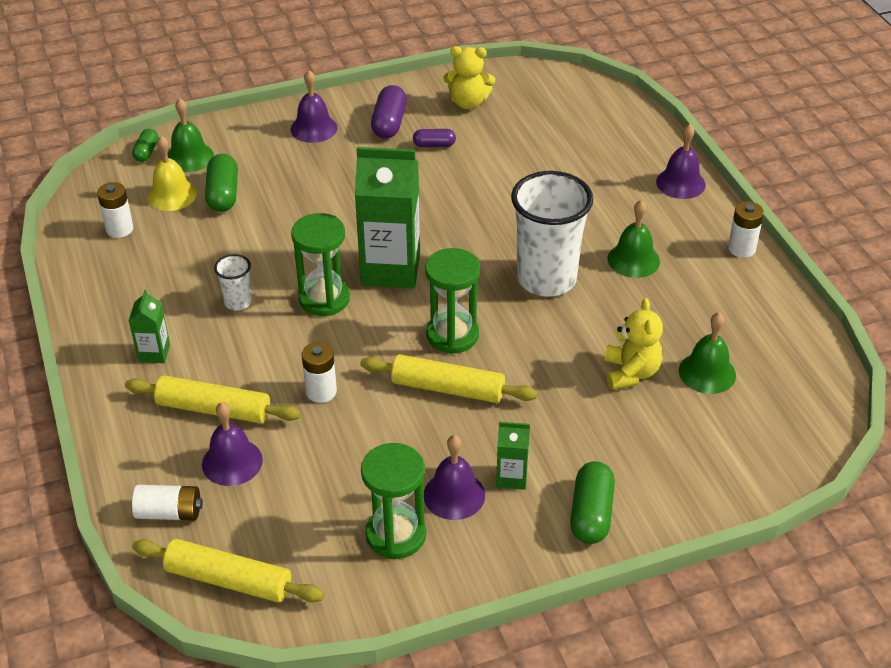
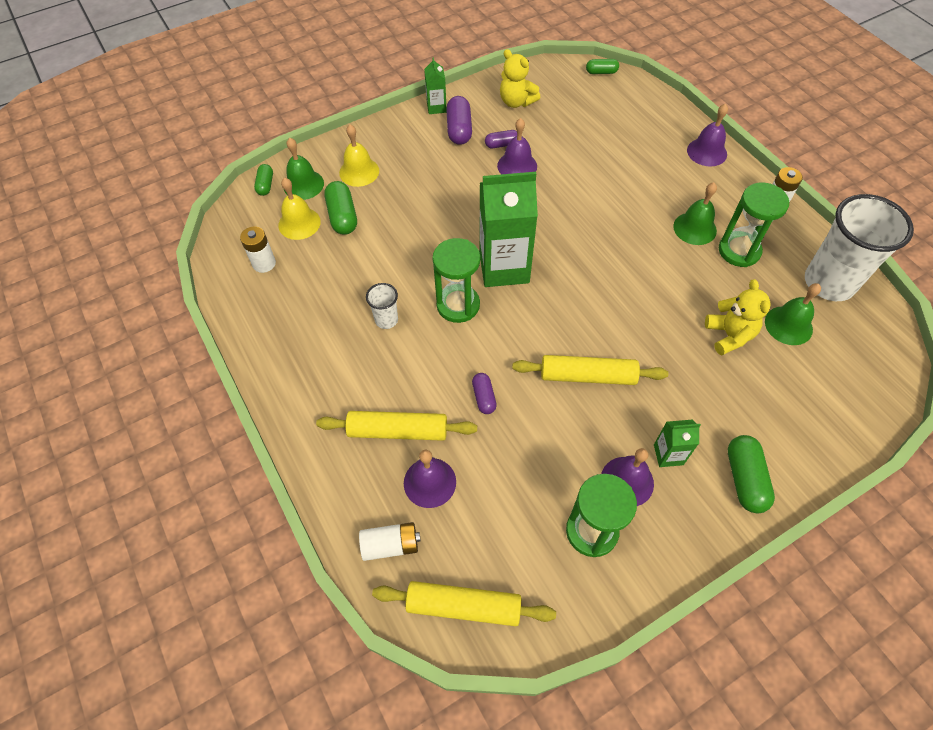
camera: 10 degrees left, 15 degrees up
green carton [129,290,170,363] -> green carton moved to [424,57,447,114]
purple bell [291,70,337,143] -> purple bell moved to [497,118,537,174]
white battery [302,342,337,403] -> purple capsule [472,373,497,414]
green hourglass [425,248,480,354] -> green hourglass moved to [719,183,789,267]
yellow teddy bear [443,46,495,109] -> yellow teddy bear turned 45 degrees clockwise [500,49,540,108]
white cup [511,171,593,296] -> white cup moved to [805,194,914,301]
none -> yellow bell [339,124,379,187]
none -> green capsule [586,59,619,74]

